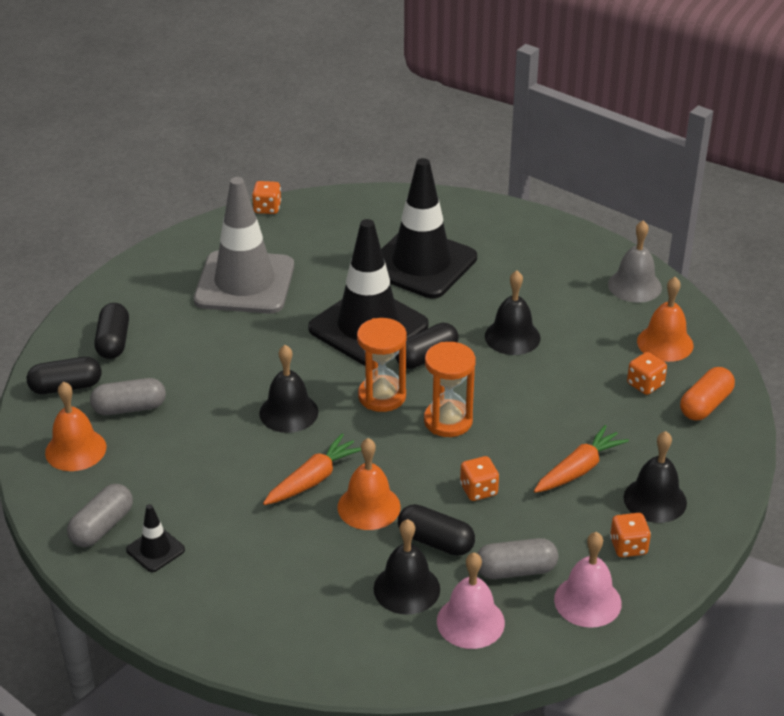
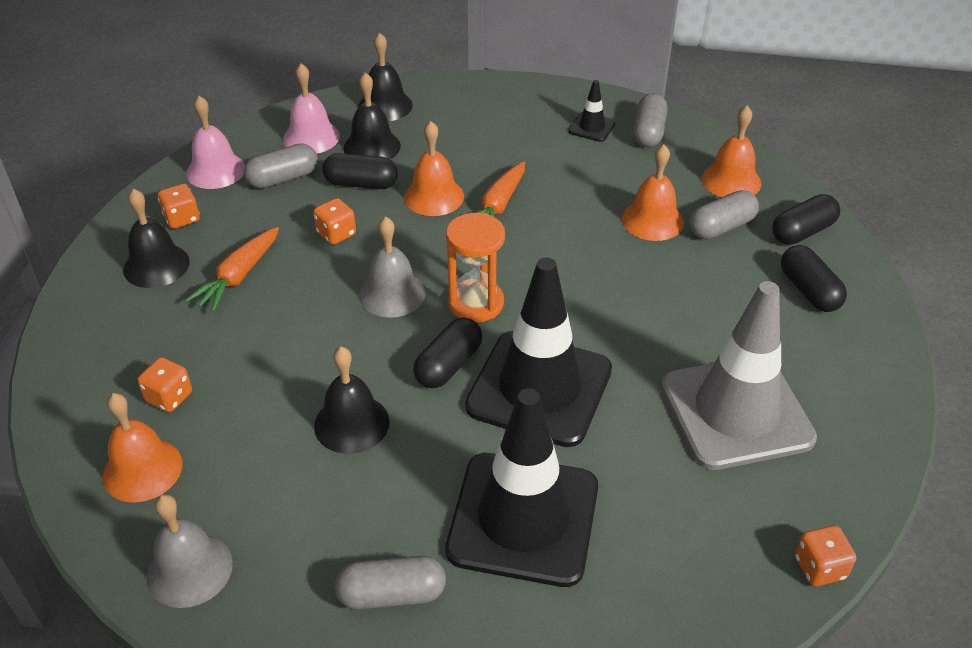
camera: 160 degrees right, 5 degrees up
black bell [259,345,318,433] -> black bell moved to [358,33,413,121]
orange hourglass [424,342,476,437] -> grey bell [359,216,426,318]
orange capsule [680,367,735,420] -> none
none -> grey capsule [335,556,446,610]
none -> orange bell [622,144,684,241]

